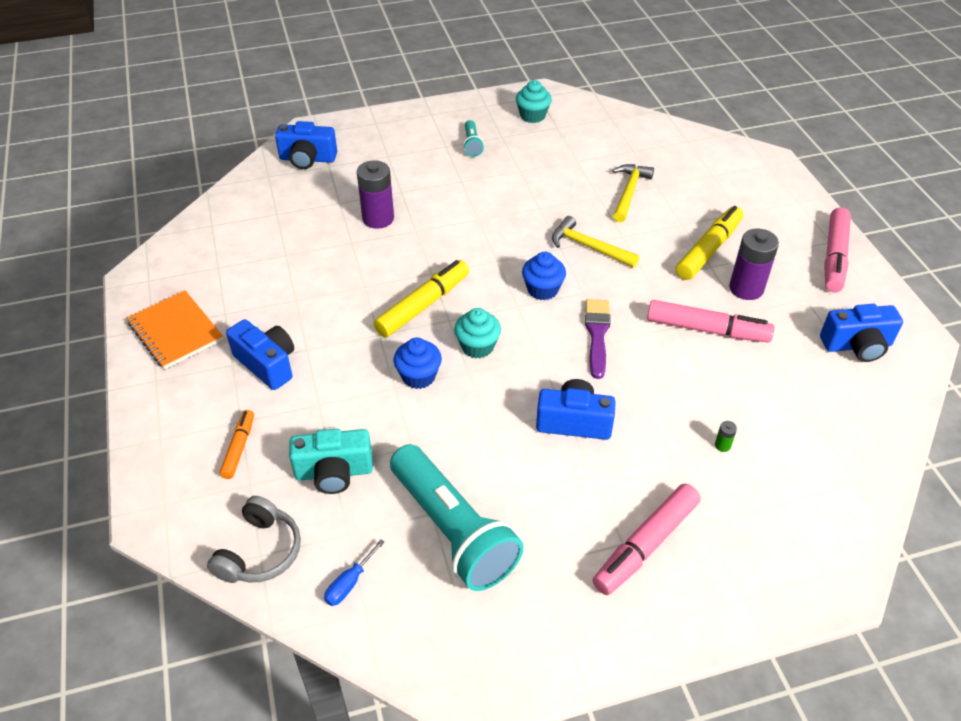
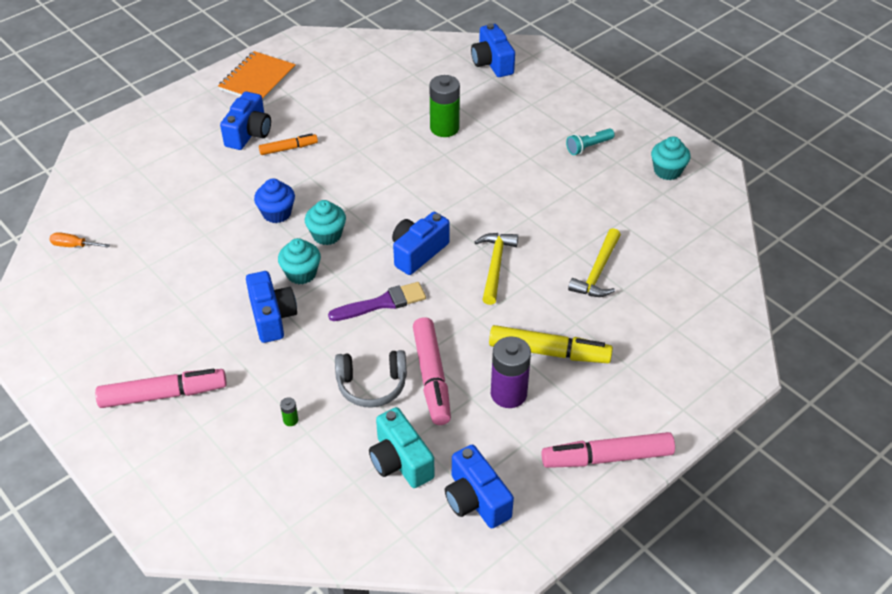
camera: 65 degrees right, 0 degrees up
grey headphones [207,496,301,583] -> grey headphones moved to [335,350,407,408]
orange marker [220,410,254,479] -> orange marker moved to [259,133,318,155]
turquoise camera [289,429,373,494] -> turquoise camera moved to [369,407,434,488]
blue screwdriver [324,539,385,606] -> orange screwdriver [49,232,110,248]
purple battery [357,160,394,229] -> green battery [429,75,460,137]
yellow marker [374,260,469,337] -> none
turquoise flashlight [390,444,524,591] -> none
blue cupcake [522,252,566,301] -> blue camera [392,212,450,275]
pink marker [593,484,701,595] -> pink marker turned 150 degrees clockwise [95,369,227,408]
yellow hammer [612,164,654,223] -> yellow hammer turned 120 degrees clockwise [568,228,621,297]
none -> turquoise cupcake [278,238,321,284]

